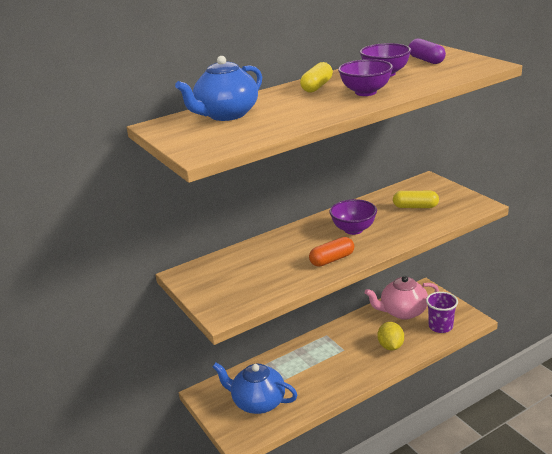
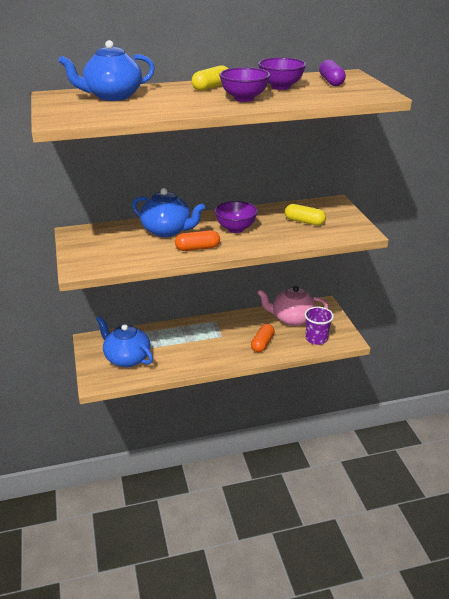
camera: 15 degrees right, 5 degrees up
yellow lemon [377,322,404,351] -> orange capsule [251,324,275,352]
none -> blue teapot [132,188,205,237]

